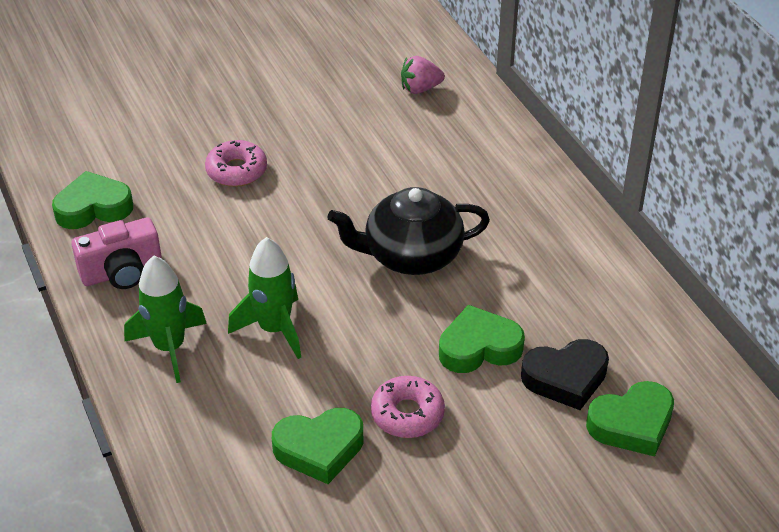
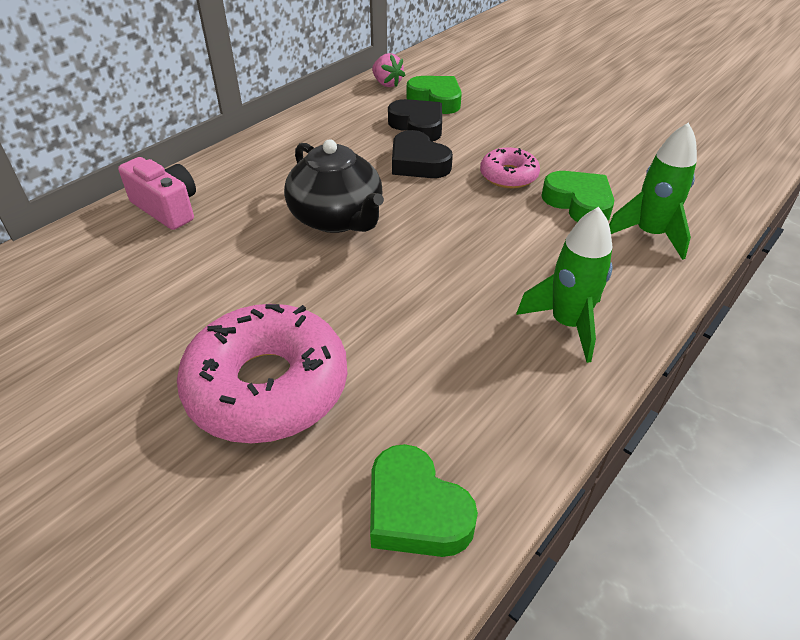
camera: 115 degrees left, 0 degrees up
pink camera [71,217,162,289] -> pink camera moved to [118,157,196,230]
pink donut [205,140,267,187] -> pink donut [177,304,348,443], size x1.93
green rocket [228,237,301,359] -> green rocket moved to [609,122,697,260]
pink strawberry [401,56,445,94] -> pink strawberry moved to [372,53,405,87]
green heart [439,305,525,373] -> black heart [392,130,453,178]

